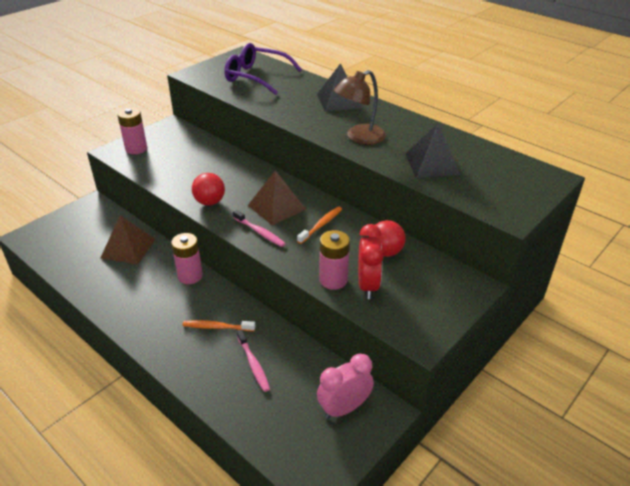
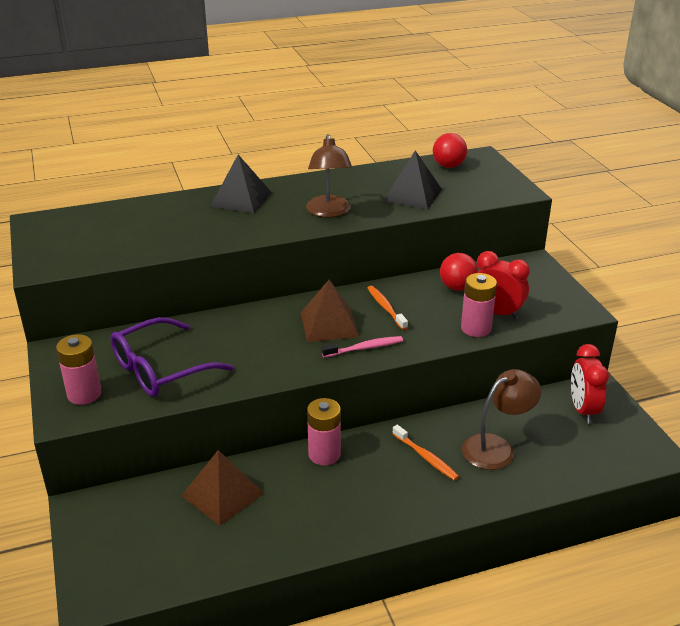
camera: 60 degrees left, 5 degrees down
orange toothbrush [182,320,255,331] -> orange toothbrush turned 75 degrees counterclockwise [392,425,459,481]
red ball [192,173,225,206] -> red ball moved to [433,133,467,168]
purple glasses [224,43,302,95] -> purple glasses moved to [110,317,234,397]
pink toothbrush [237,330,270,392] -> brown lamp [462,369,541,470]
pink clock [317,354,374,419] -> red clock [571,344,609,423]

